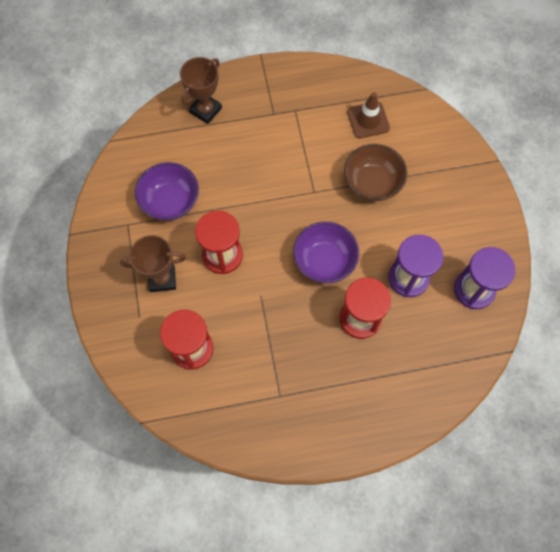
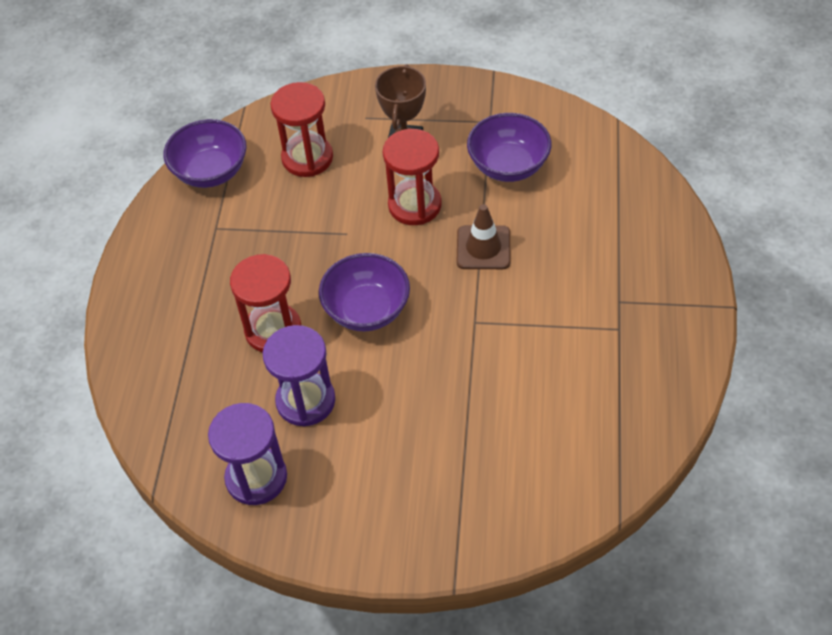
camera: 110 degrees right, 15 degrees down
brown trophy [180,57,222,124] -> none
brown bowl [344,144,407,201] -> none
brown traffic cone [347,92,390,138] -> brown traffic cone moved to [457,204,510,269]
none -> purple bowl [164,119,247,188]

